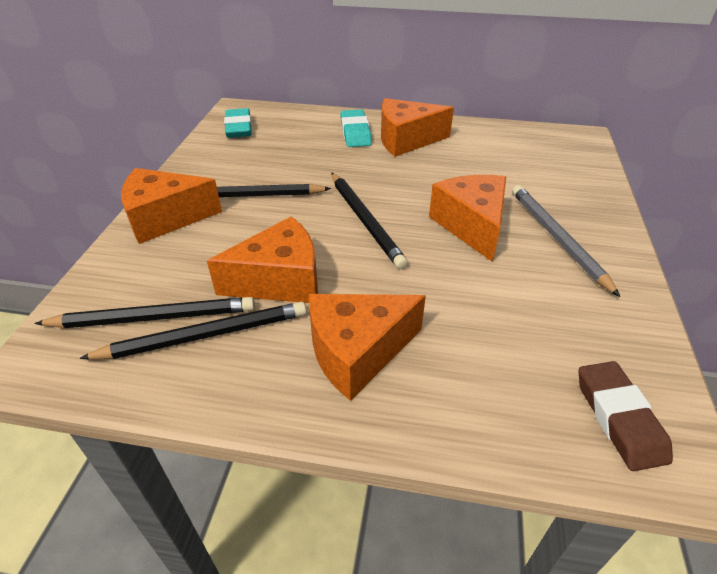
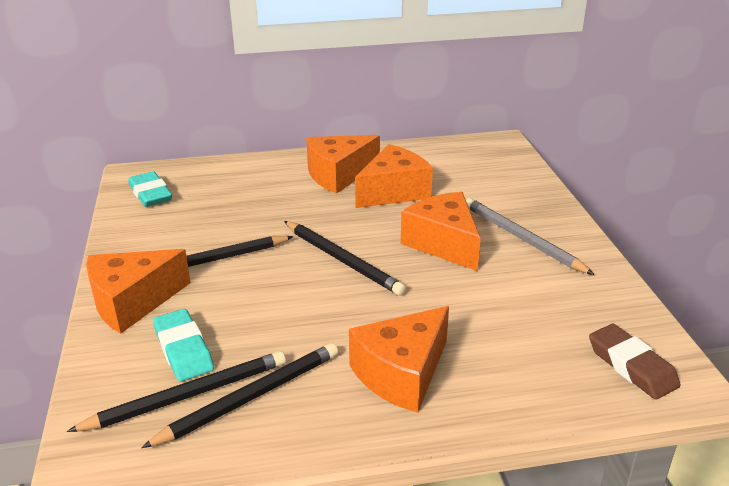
camera: 20 degrees left, 10 degrees down
orange cheese [207,216,318,303] -> orange cheese moved to [355,144,433,208]
turquoise eraser [340,109,372,147] -> turquoise eraser moved to [153,309,214,381]

